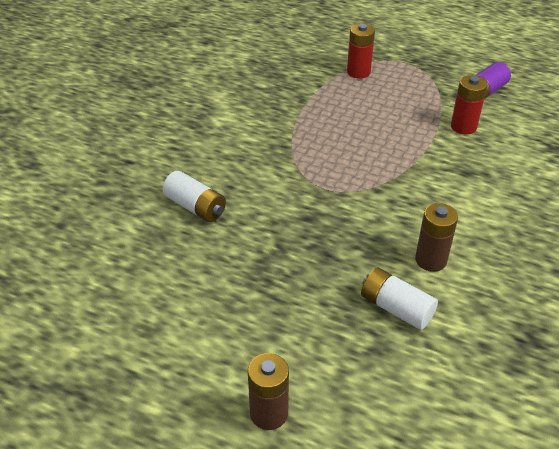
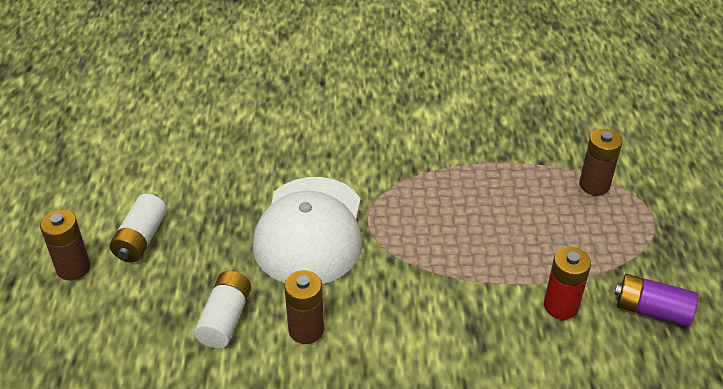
camera: 65 degrees right, 0 degrees up
white battery [163,171,226,222] -> white battery moved to [110,194,167,263]
red battery [347,23,375,79] -> brown battery [579,129,622,196]
none -> white cap [253,177,362,284]

